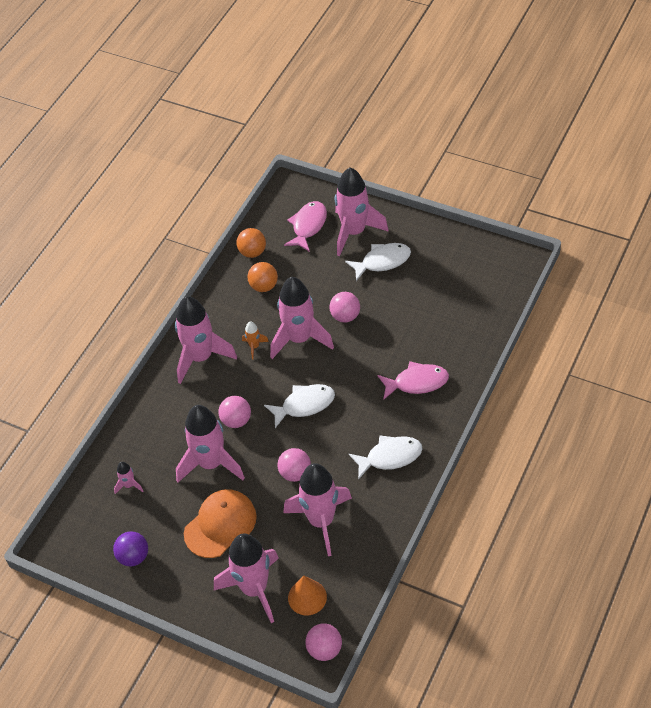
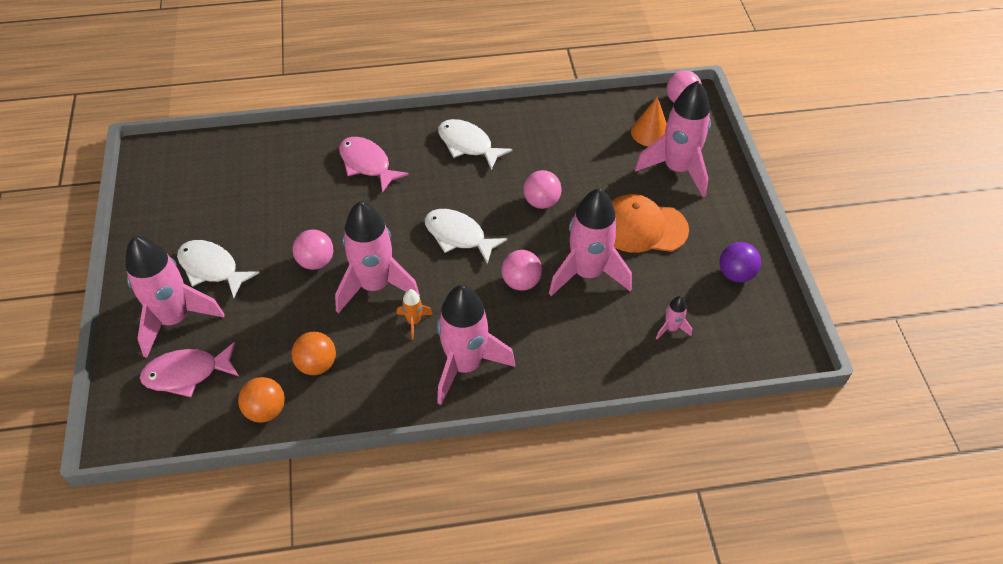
camera: 130 degrees left, 0 degrees up
pink rocket [283,463,352,556] -> none

